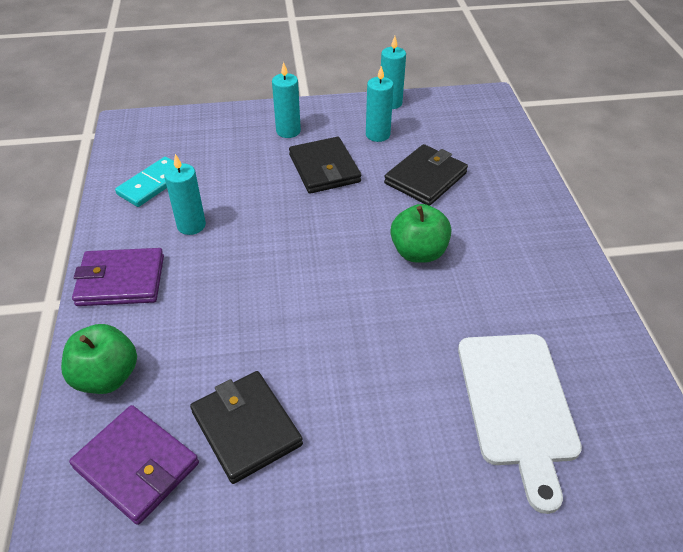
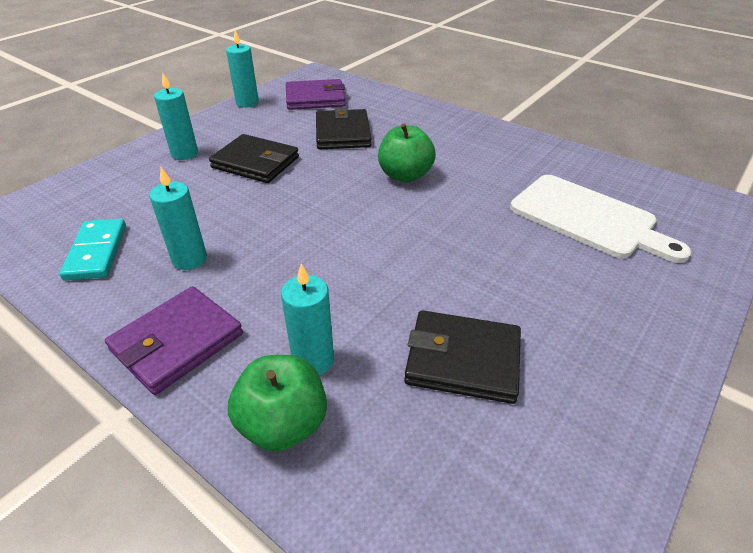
camera: 45 degrees left, 5 degrees down
purple wallet [69,405,199,525] -> purple wallet moved to [286,79,346,110]
turquoise candle [366,66,394,142] -> turquoise candle moved to [281,264,334,375]

